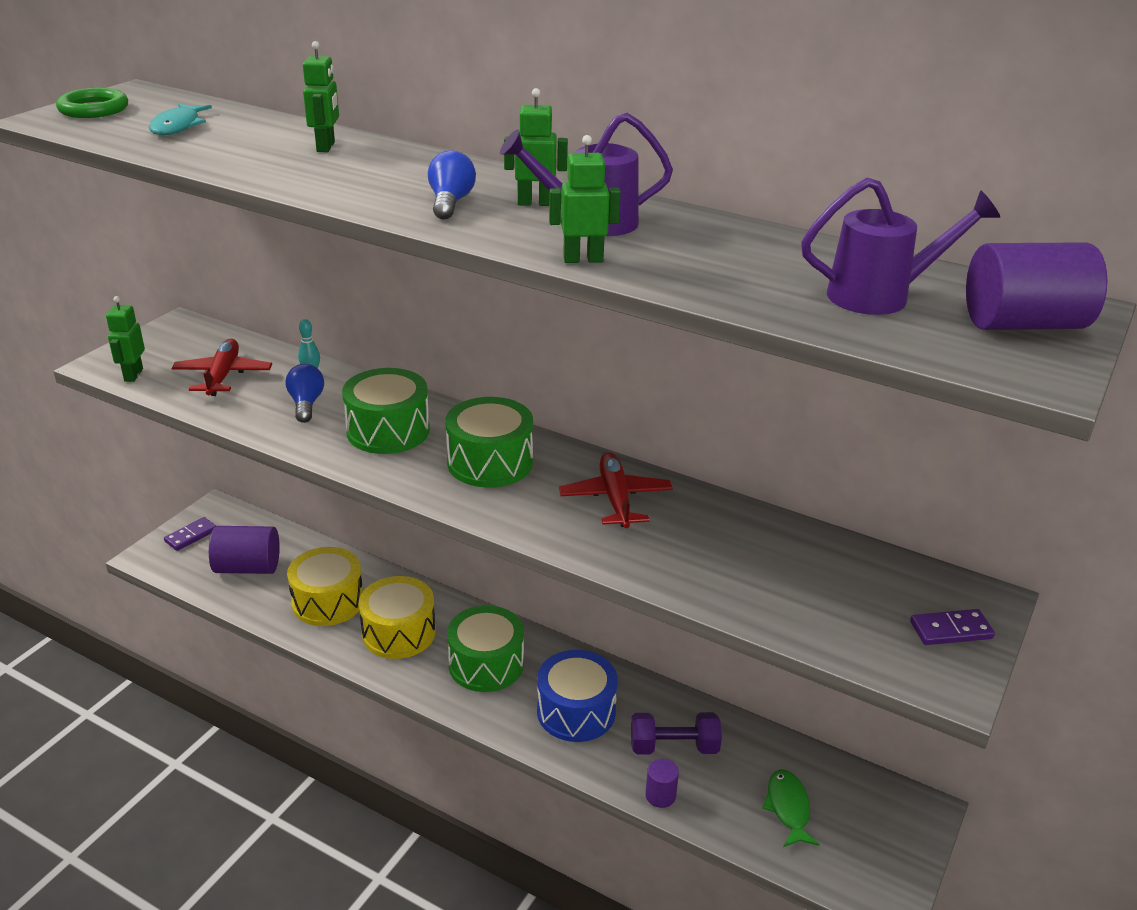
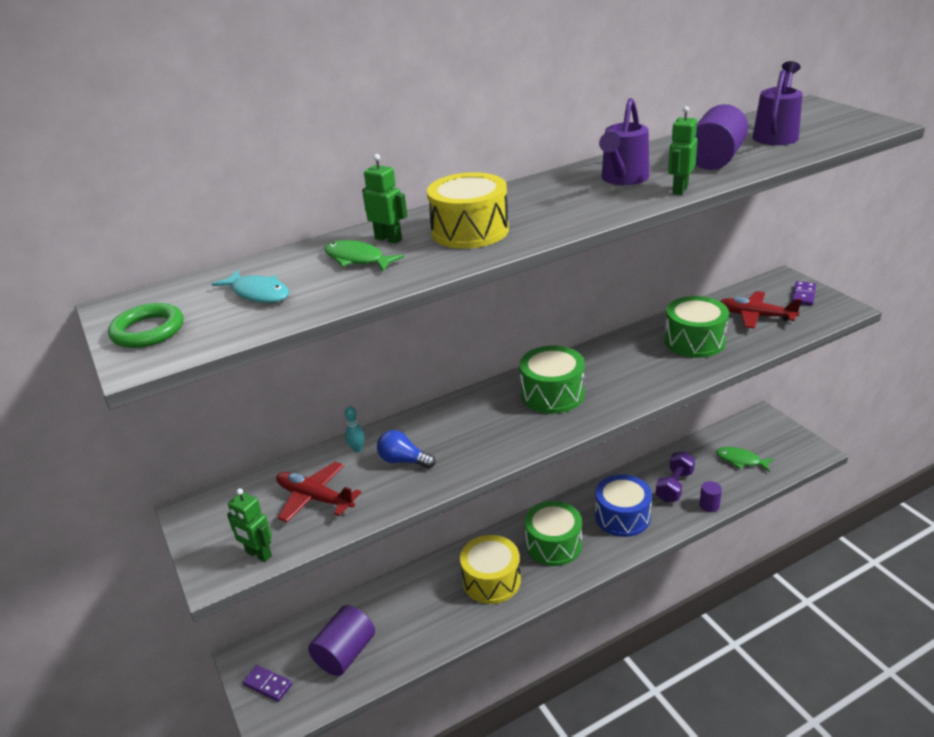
camera: 55 degrees left, 0 degrees up
purple domino [164,517,216,551] -> purple domino turned 45 degrees counterclockwise [242,665,292,702]
yellow drum [287,547,363,626] -> yellow drum moved to [427,172,509,249]
green drum [342,368,430,454] -> green drum moved to [665,296,729,358]
blue light bulb [428,150,476,220] -> none
green robot [504,88,568,206] -> none
red plane [559,452,673,528] -> red plane moved to [720,291,802,329]
purple cylinder [966,242,1107,330] -> purple cylinder moved to [695,104,748,170]
none -> green fish [325,240,404,271]

